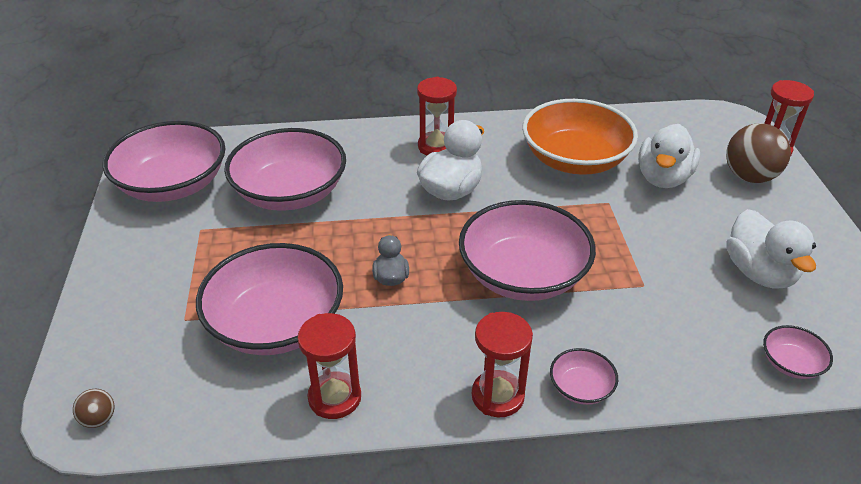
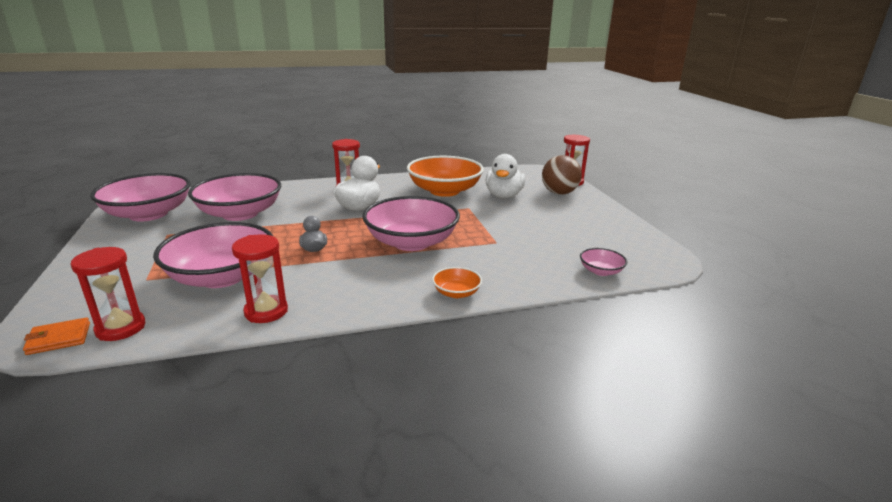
camera: 10 degrees left, 15 degrees down
brown ball [73,389,115,428] -> orange wallet [23,317,90,355]
red hourglass [472,312,533,417] -> red hourglass moved to [70,247,145,341]
pink bowl [550,348,618,405] -> orange bowl [432,267,482,298]
white duck [726,209,816,289] -> none

